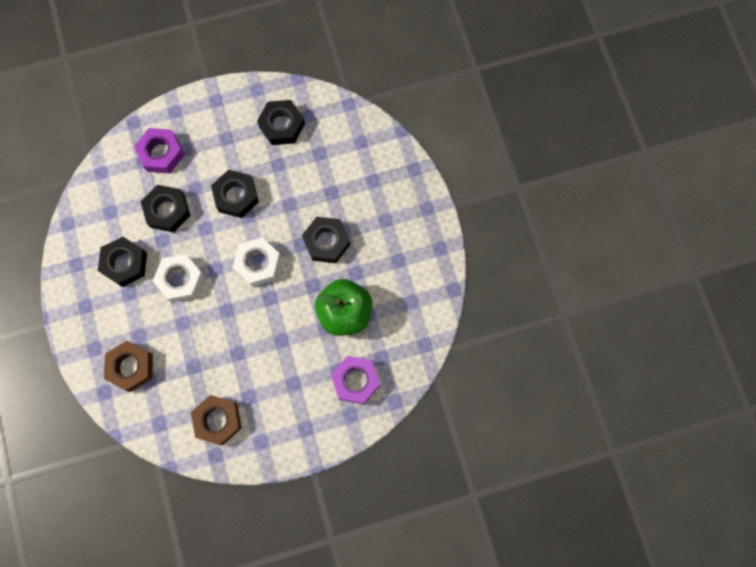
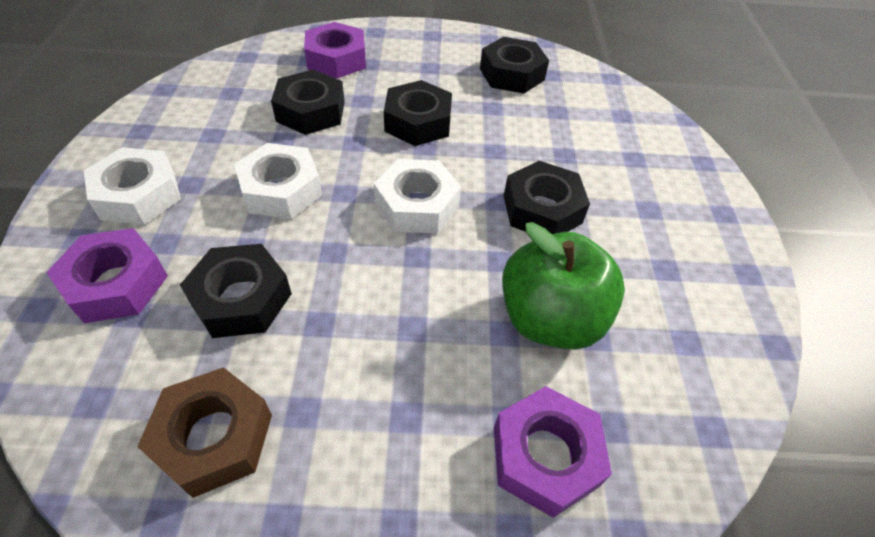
camera: 15 degrees right, 25 degrees down
black nut [98,237,147,287] -> black nut moved to [180,244,292,338]
brown nut [104,341,153,392] -> purple nut [46,228,168,323]
none -> white nut [84,147,181,225]

